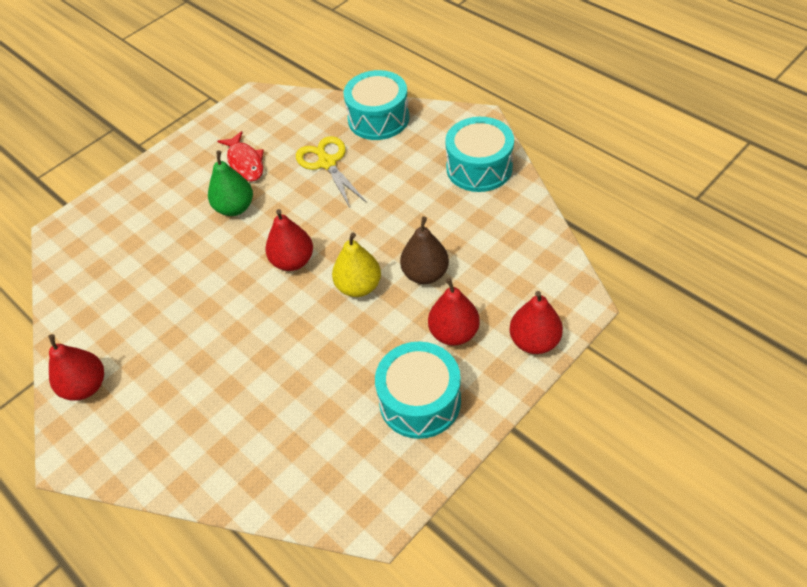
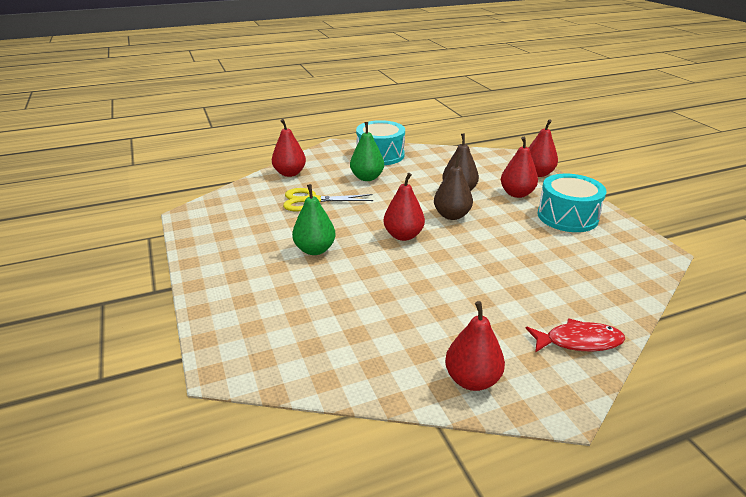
camera: 70 degrees left, 20 degrees down
red fish [217,131,264,182] -> red fish moved to [525,318,625,353]
yellow pear [332,232,381,297] -> brown pear [434,154,473,220]
turquoise drum [343,70,409,140] -> red pear [272,119,306,177]
none -> green pear [350,122,384,181]

